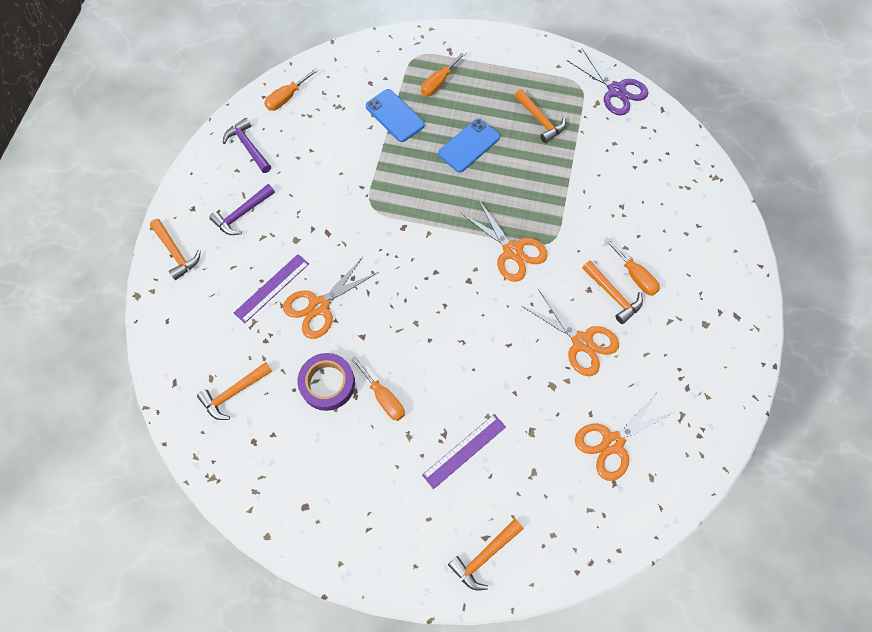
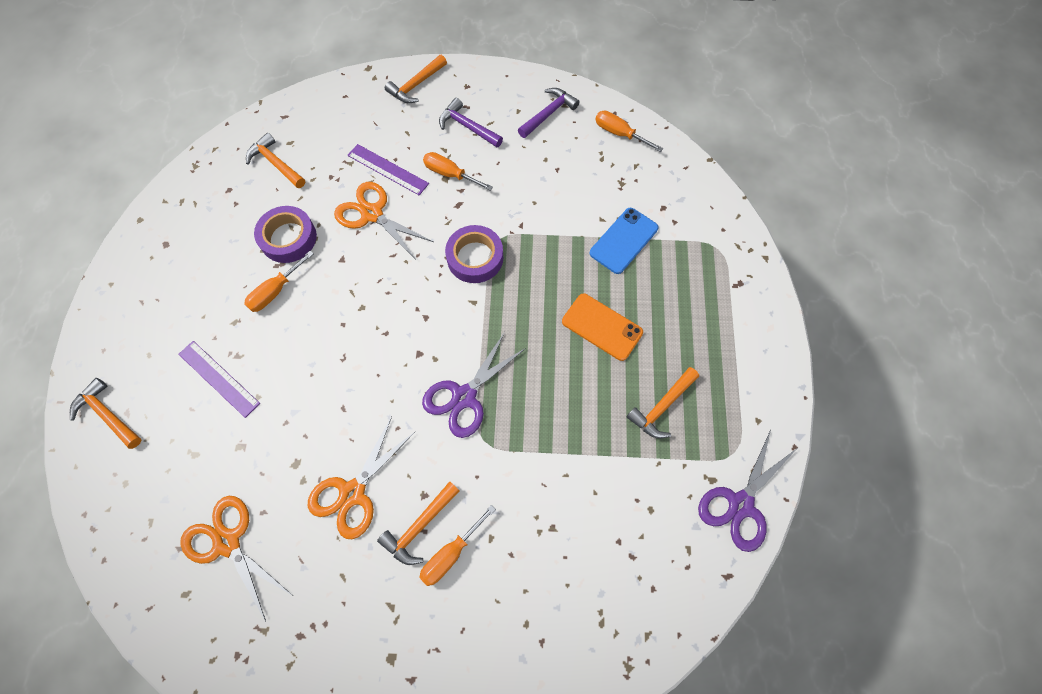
camera: 80 degrees right, 0 degrees up
orange screwdriver [421,51,467,96] -> orange screwdriver moved to [423,152,493,191]
blue phone [438,118,500,172] -> orange phone [562,294,643,361]
orange scissors [461,200,548,282] -> purple scissors [422,332,526,438]
none -> purple tape [445,225,503,283]

